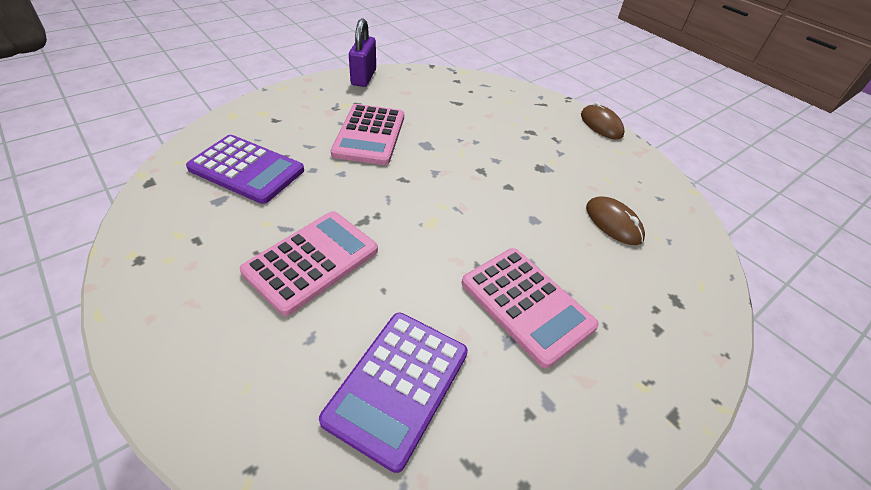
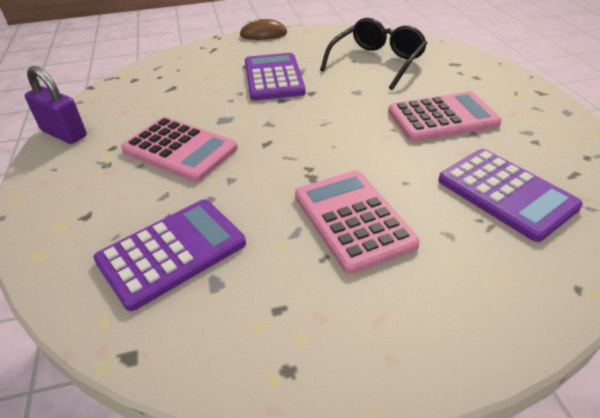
camera: 60 degrees left, 5 degrees down
brown mouse [586,196,645,245] -> black glasses [320,18,427,90]
none -> purple calculator [245,53,306,101]

